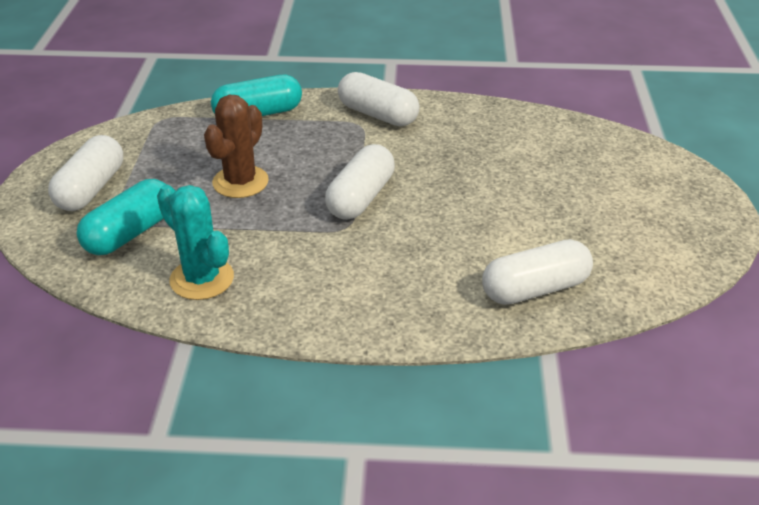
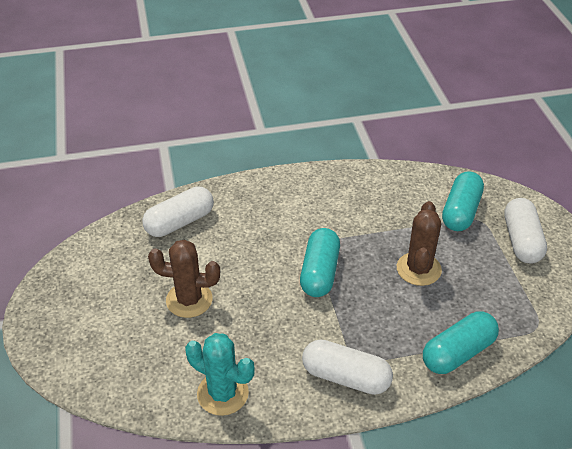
camera: 165 degrees right, 5 degrees up
turquoise cactus [157,185,234,300] -> turquoise cactus moved to [185,333,255,416]
white capsule [325,144,395,220] -> turquoise capsule [300,228,340,297]
none -> brown cactus [148,239,220,318]

